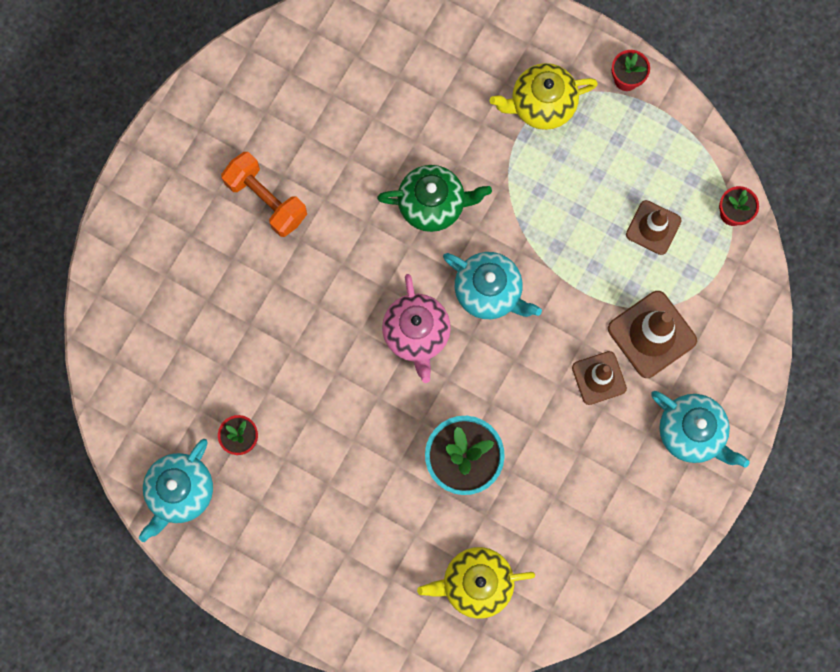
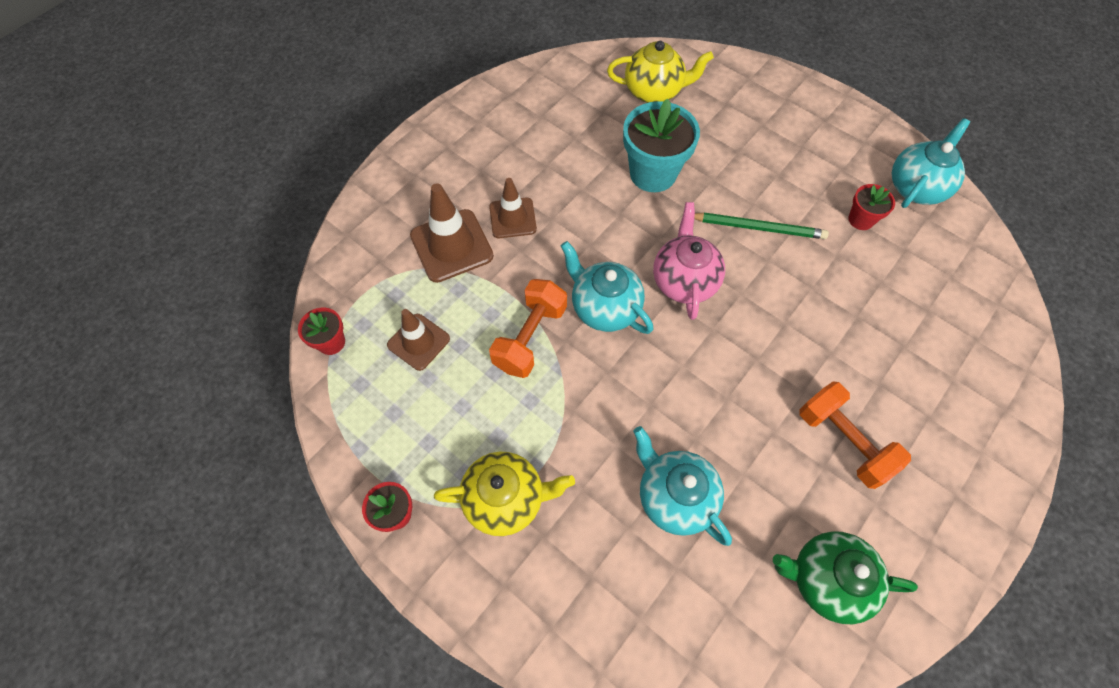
camera: 170 degrees left, 15 degrees down
green teapot [377,165,492,232] -> green teapot moved to [773,531,918,625]
turquoise teapot [651,391,750,468] -> turquoise teapot moved to [633,426,732,546]
none -> orange dumbbell [489,279,567,378]
none -> green pencil [694,213,829,239]

